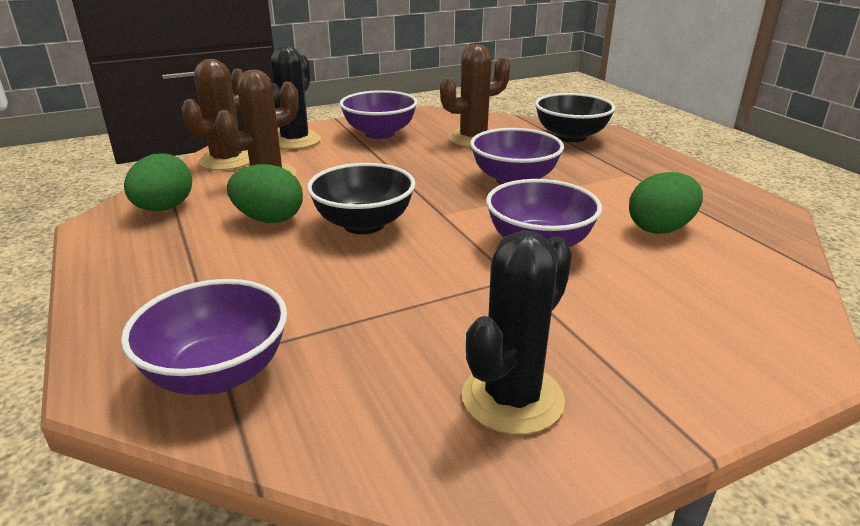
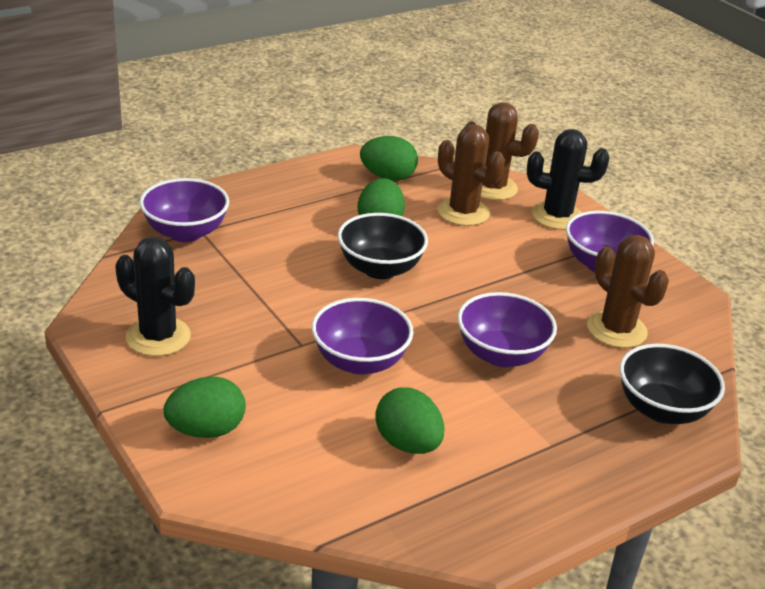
camera: 80 degrees right, 5 degrees up
none -> green egg [164,376,246,438]

